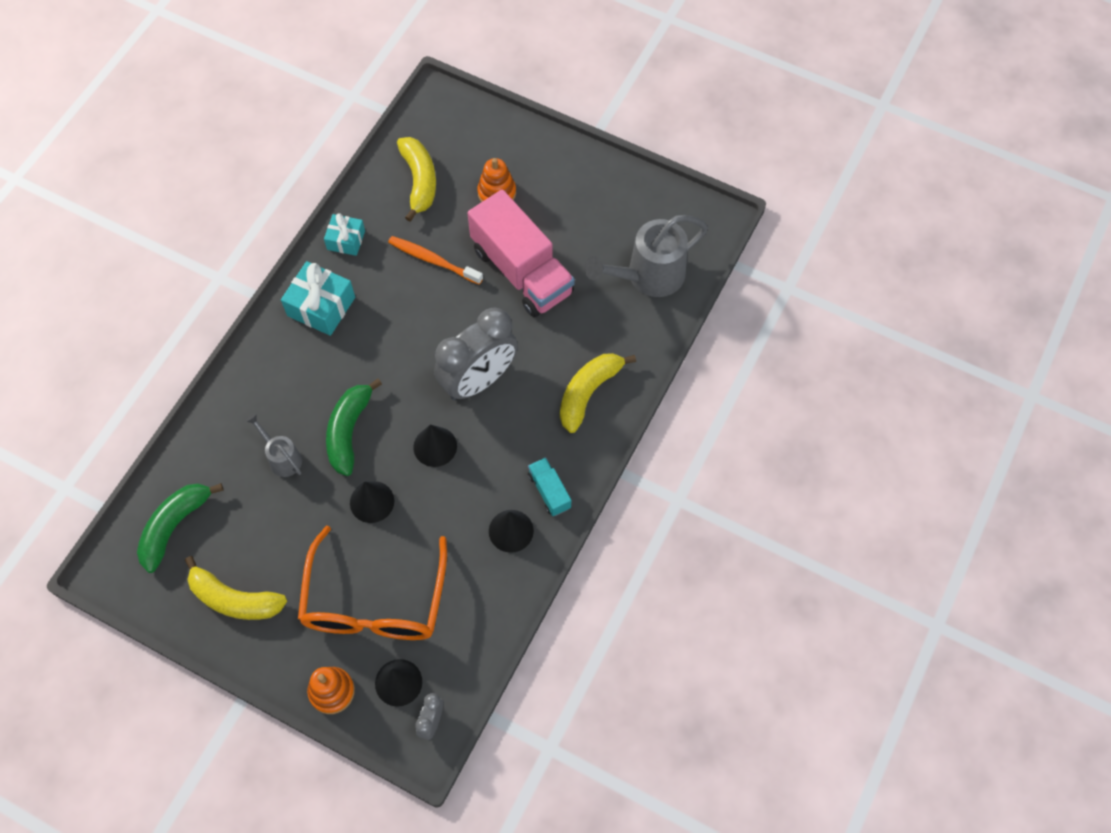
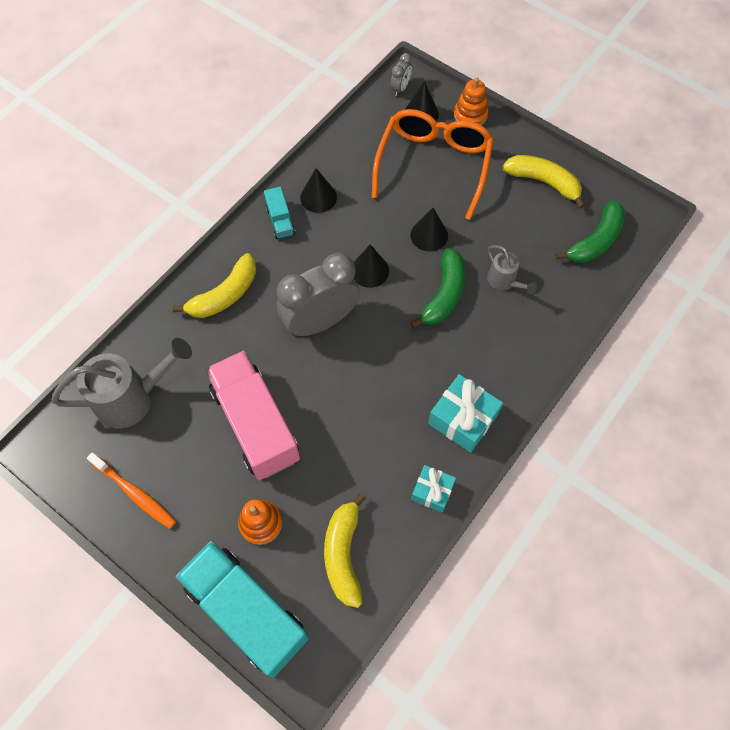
camera: 170 degrees left, 0 degrees up
orange toothbrush [388,236,483,285] -> orange toothbrush moved to [87,452,176,529]
none -> turquoise truck [176,541,309,677]

